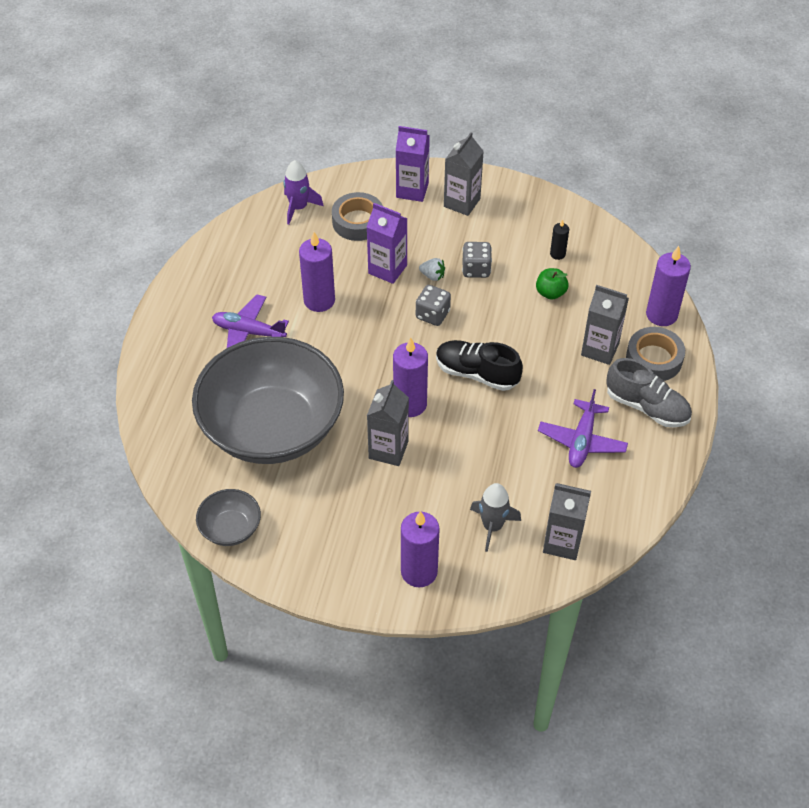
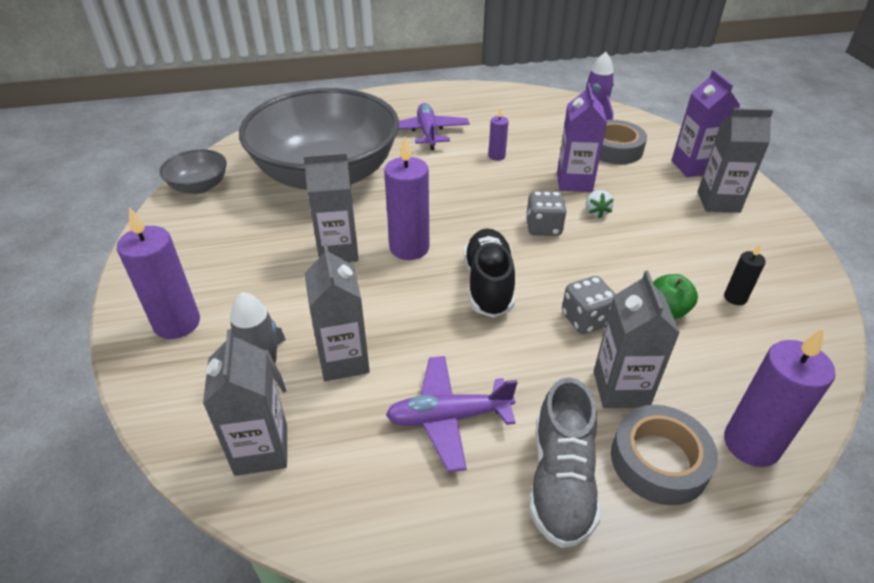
camera: 65 degrees right, 10 degrees down
purple candle [299,232,335,312] -> purple candle [488,107,509,161], size x0.51
grey dice [462,242,492,278] -> grey dice moved to [562,276,616,334]
none -> grey carton [304,244,370,381]

